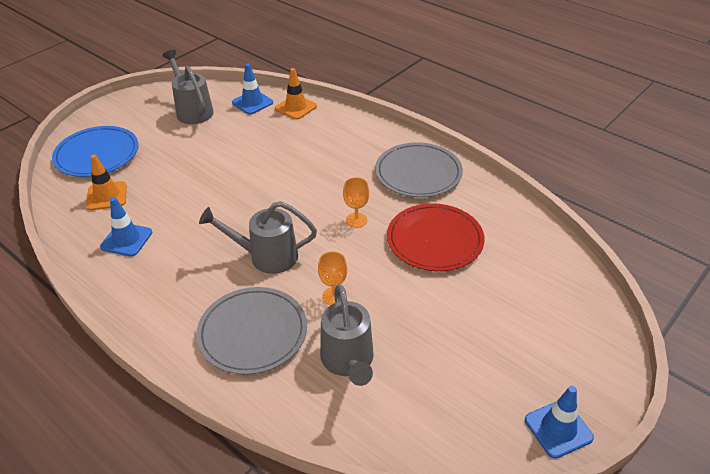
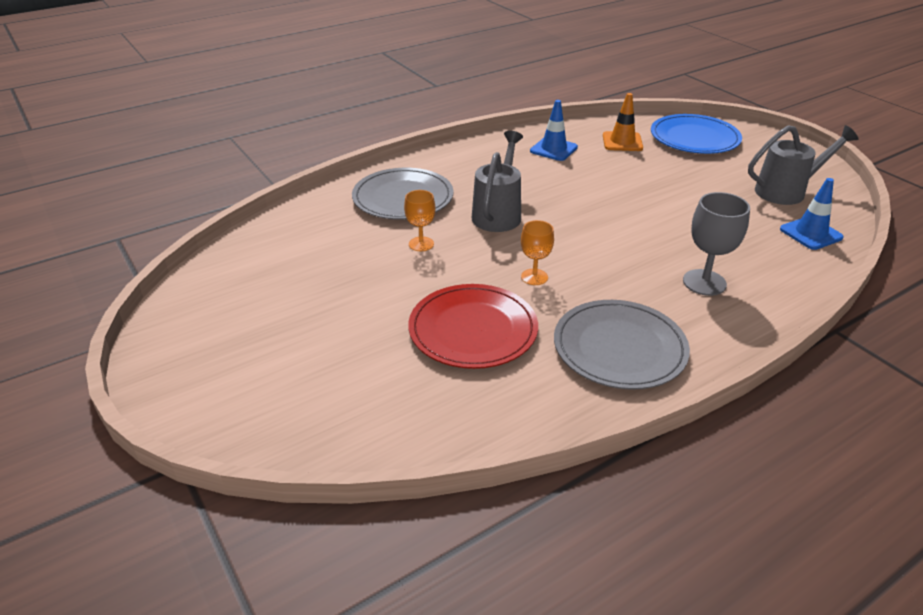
camera: 105 degrees right, 5 degrees down
orange traffic cone [275,68,317,120] -> none
grey watering can [320,284,374,386] -> none
blue traffic cone [525,386,594,459] -> none
none -> grey goblet [683,192,750,296]

